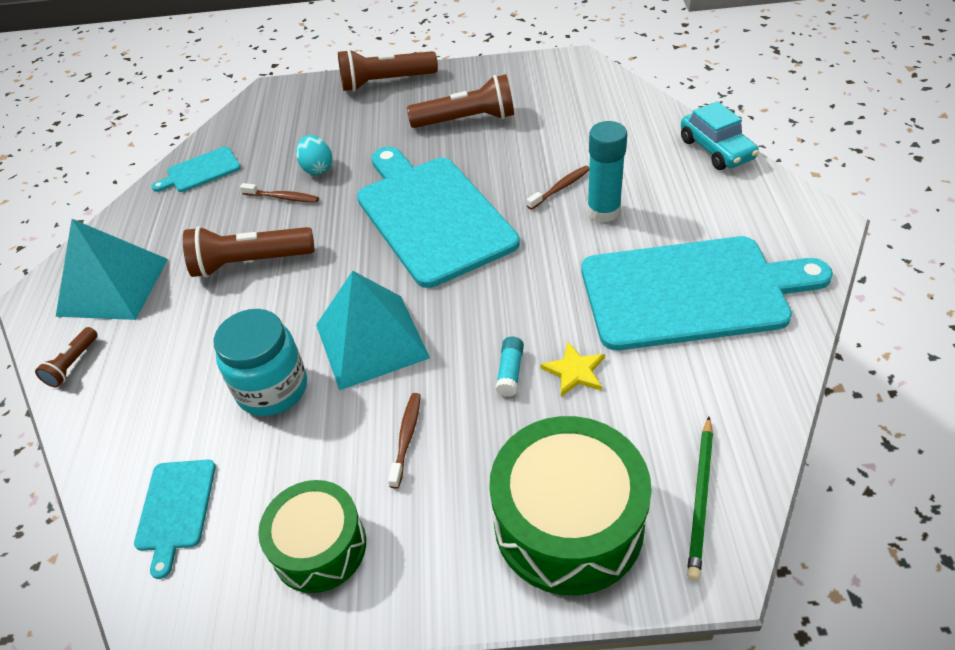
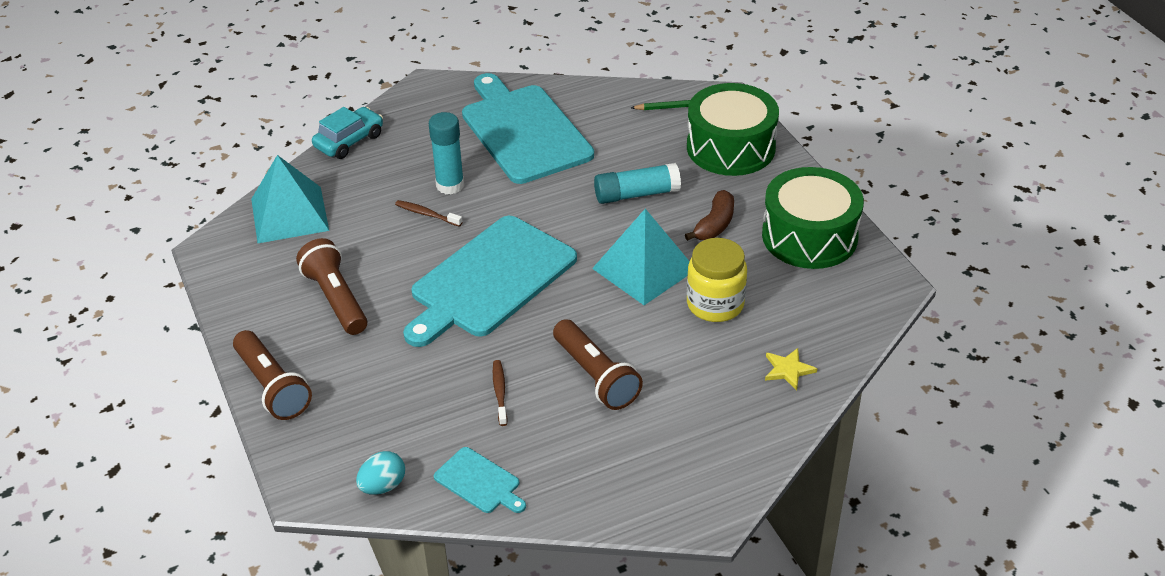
camera: 115 degrees left, 5 degrees down
brown flashlight [35,327,98,387] -> none
turquoise pyramid [56,219,168,320] -> turquoise pyramid moved to [251,155,329,243]
turquoise cutting board [134,460,216,579] -> none
turquoise jar [213,309,307,416] -> yellow jar [687,238,747,322]
green drum [258,480,366,593] -> green drum [762,167,864,269], size x1.57
turquoise egg [296,135,332,175] -> turquoise egg moved to [356,451,405,495]
brown toothbrush [388,393,421,489] -> brown banana [685,190,734,241]
turquoise glue stick [495,336,524,397] -> turquoise glue stick [594,163,681,204], size x1.89
yellow star [540,342,605,397] -> yellow star moved to [765,348,818,390]

